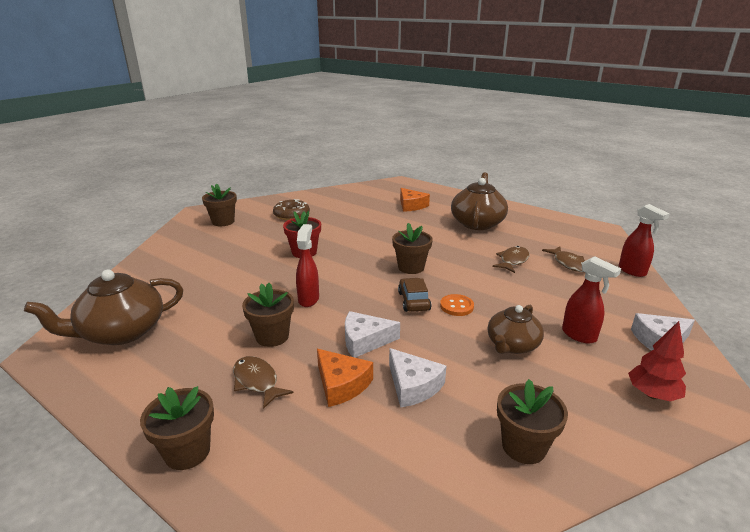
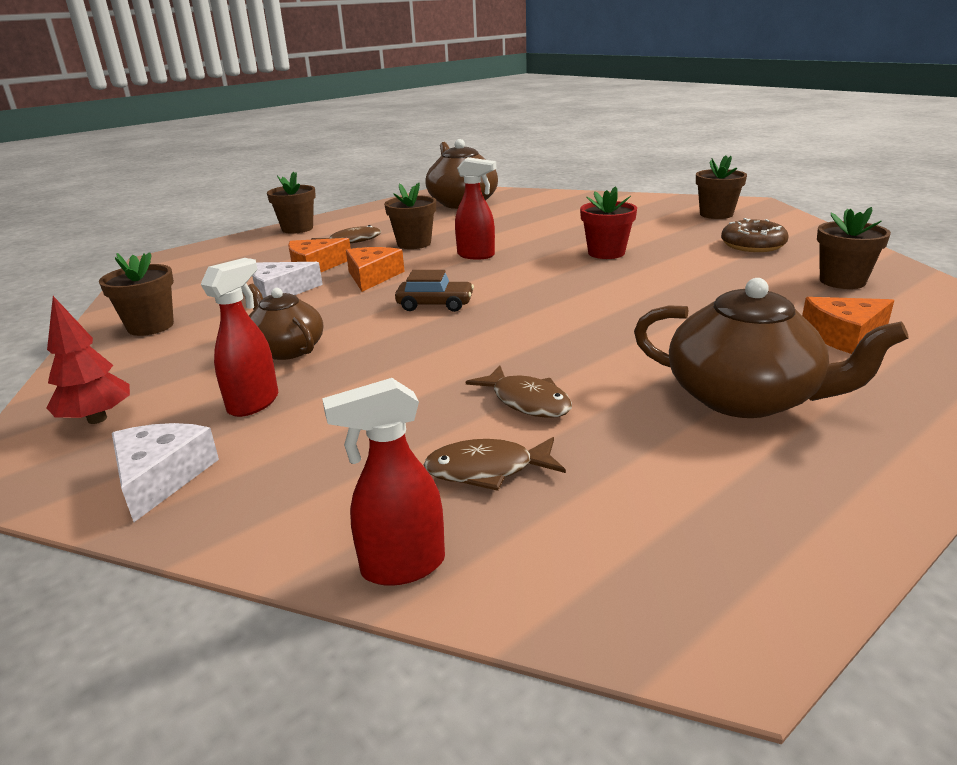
camera: 105 degrees right, 0 degrees up
white cheese [345,311,400,358] -> orange cheese [346,247,405,292]
brown flower pot [392,223,433,274] -> brown flower pot moved to [817,207,891,289]
orange button [440,294,474,316] -> none
red spray bottle [562,256,621,343] -> red spray bottle turned 150 degrees clockwise [200,258,278,417]

